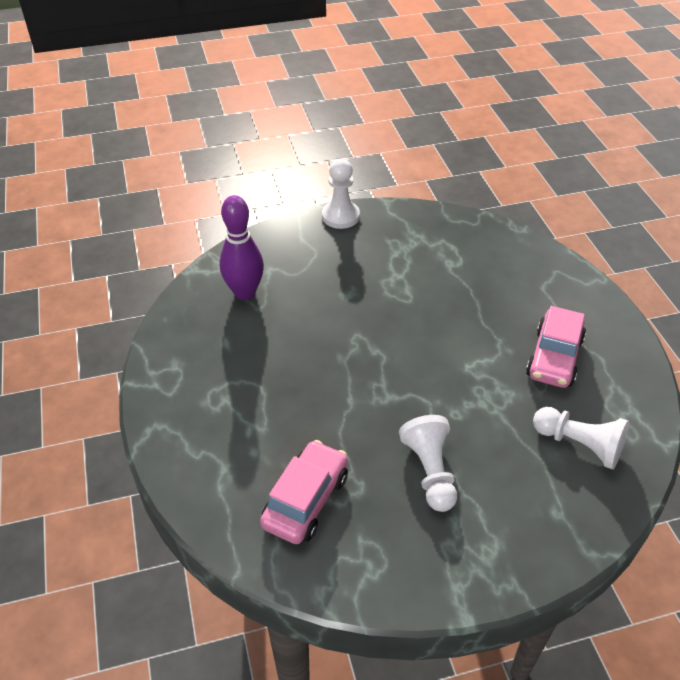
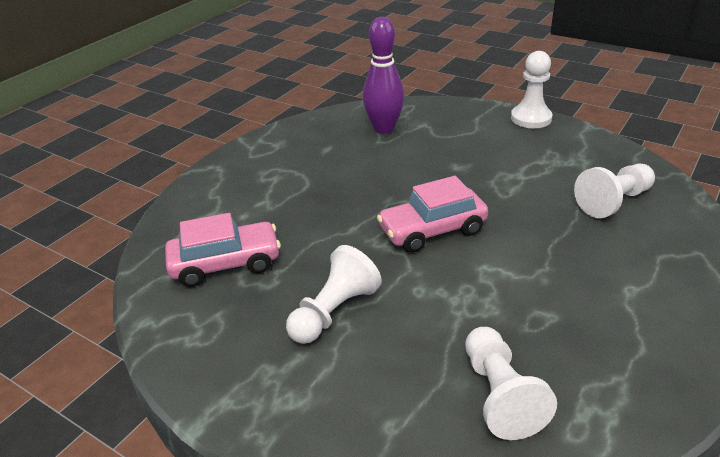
camera: 50 degrees right, 10 degrees down
pink car [526,306,586,388] -> pink car moved to [377,176,488,253]
none -> white pawn [574,164,655,218]

